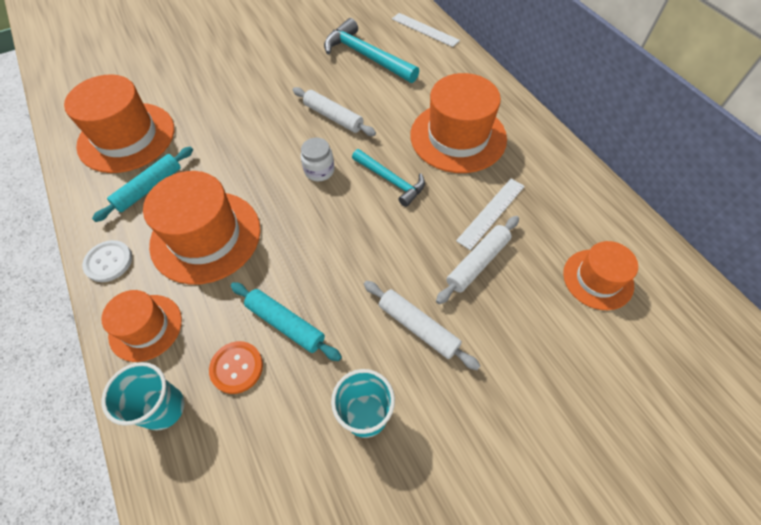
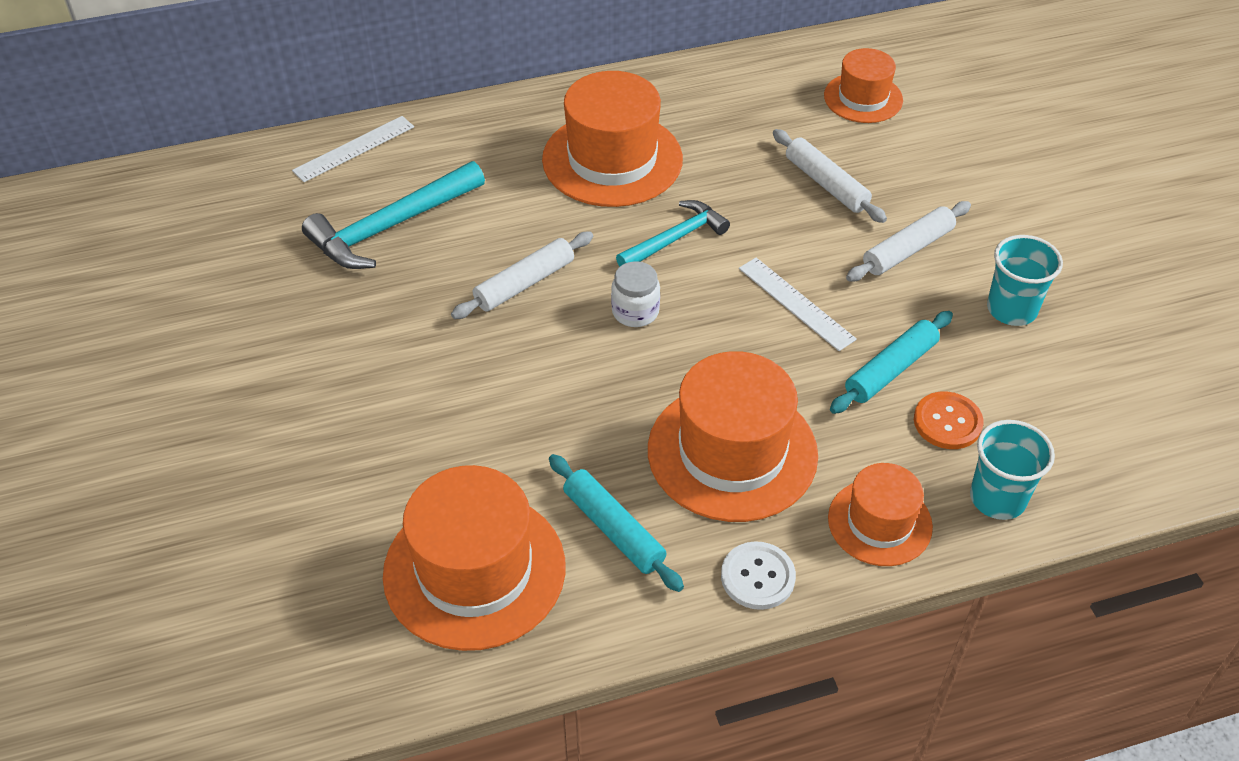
camera: 80 degrees left, 10 degrees down
white ruler [456,179,525,250] -> white ruler moved to [739,258,857,351]

